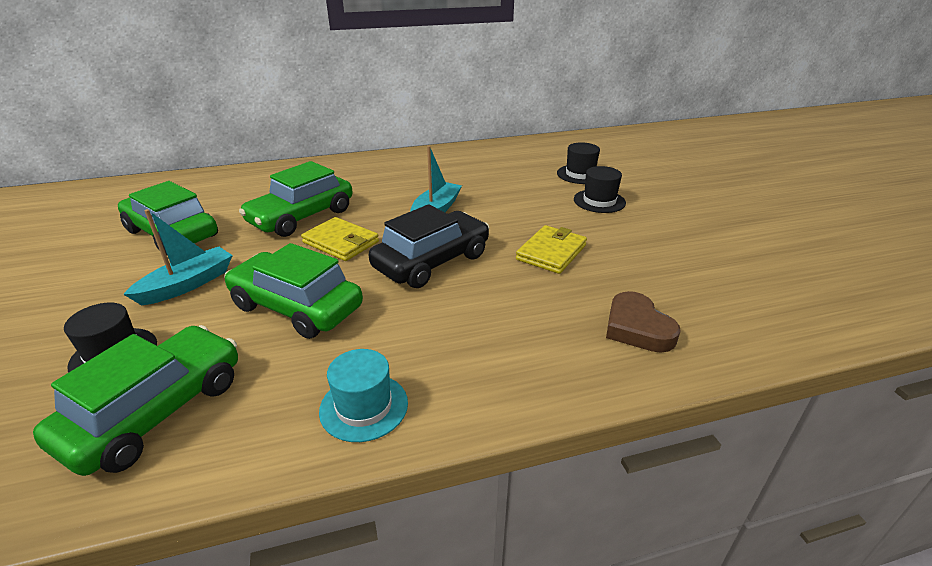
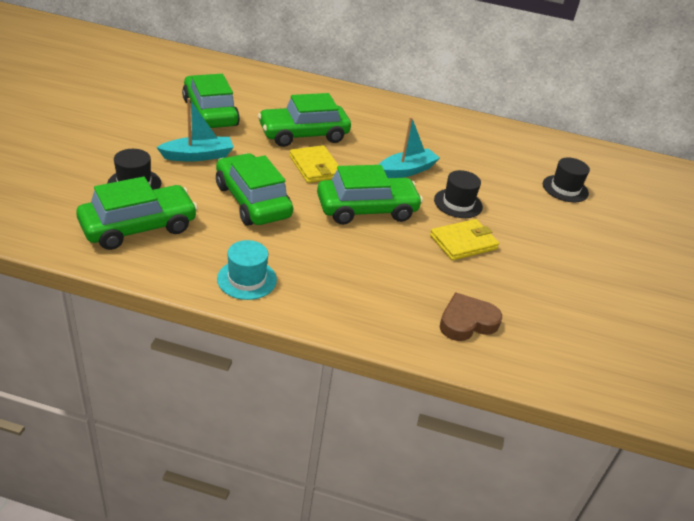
camera: 25 degrees right, 5 degrees up
black car [369,204,489,288] -> green car [317,165,423,225]
black hat [574,166,626,213] -> black hat moved to [434,170,483,218]
brown heart [606,291,681,353] -> brown heart turned 60 degrees clockwise [440,292,502,341]

